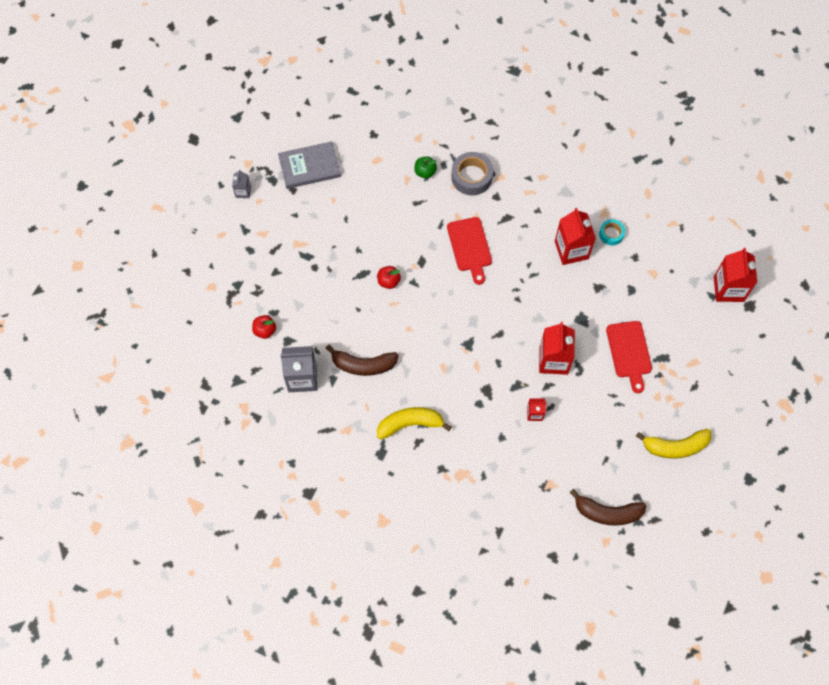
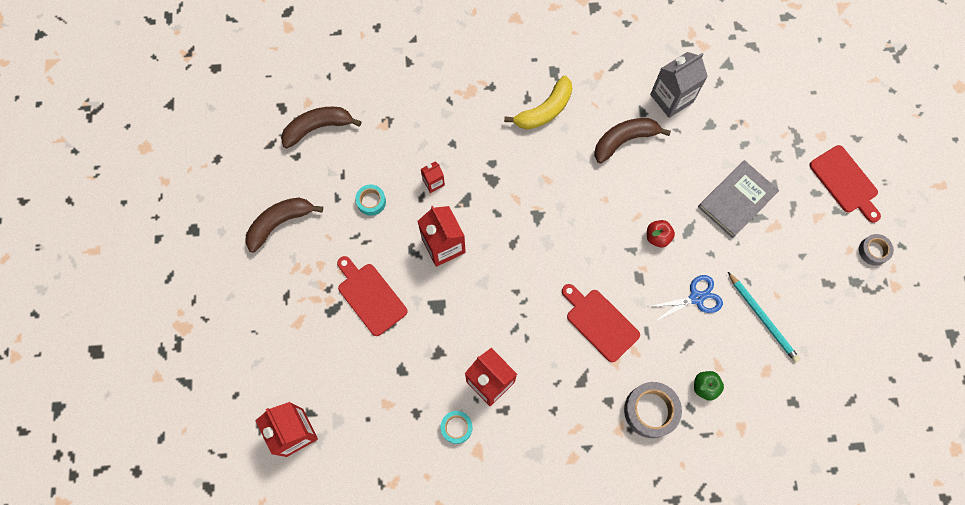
camera: 150 degrees right, 5 degrees up
grey carton [232,170,251,198] -> grey tape [859,234,894,266]
red apple [252,315,276,339] -> none
grey book [278,141,341,189] -> grey book moved to [698,160,779,238]
yellow banana [636,429,712,459] -> brown banana [245,197,323,253]
none -> turquoise tape [355,185,386,216]
none -> blue scissors [649,275,723,321]
none -> turquoise pencil [728,272,800,362]
none -> red cutting board [809,145,881,223]

